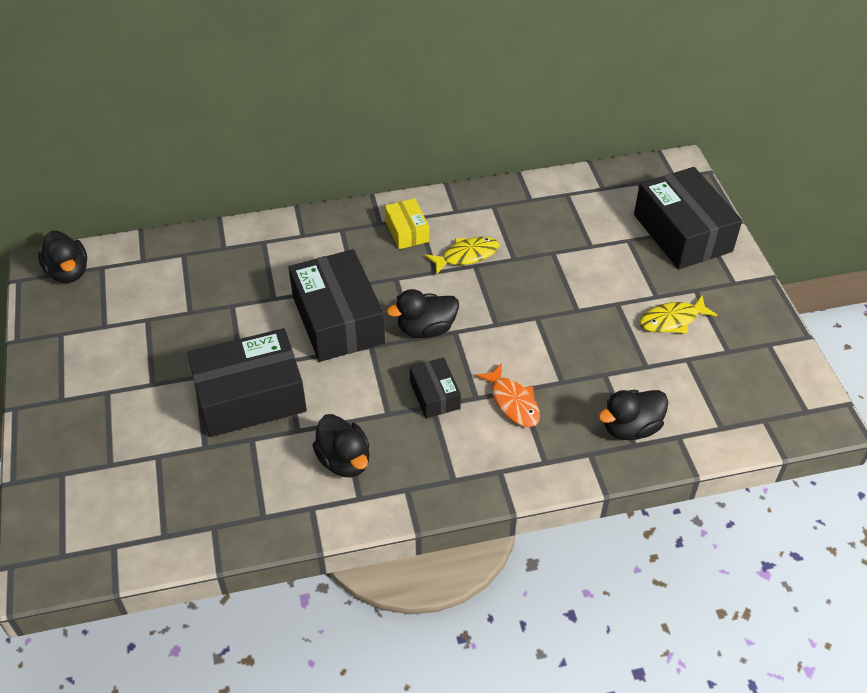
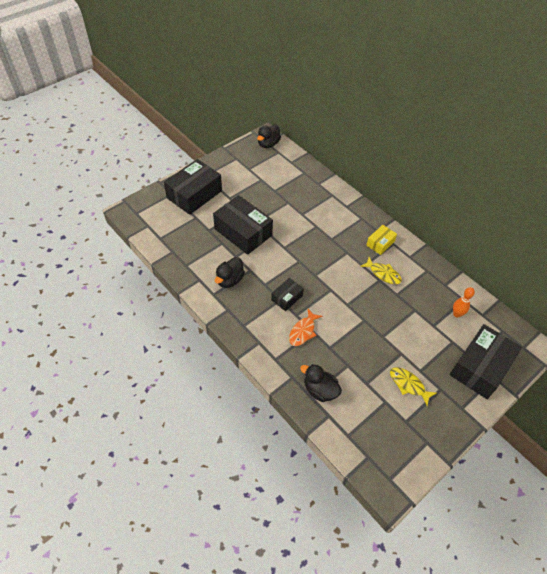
camera: 60 degrees right, 5 degrees up
black box [289,249,385,362] -> black box moved to [164,159,222,215]
black duck [386,289,459,338] -> none
none -> orange bowling pin [453,287,475,317]

